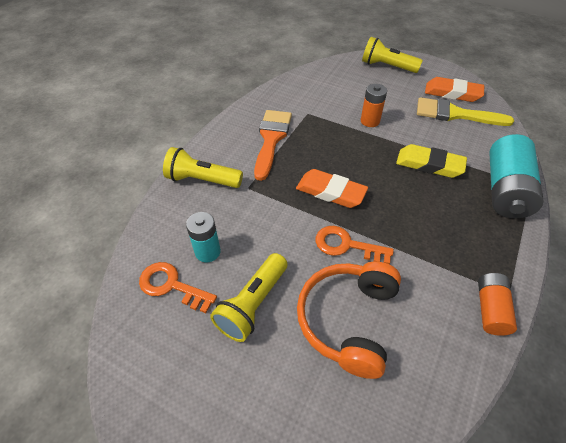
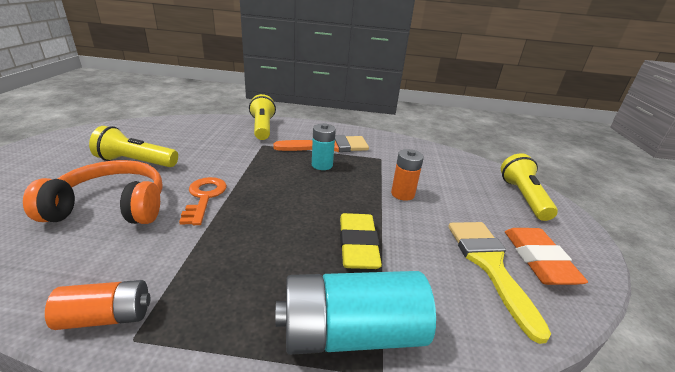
camera: 65 degrees right, 20 degrees down
orange key [139,262,217,313] -> none
turquoise battery [186,212,221,262] -> turquoise battery moved to [312,123,336,170]
orange eraser [296,169,368,208] -> none

